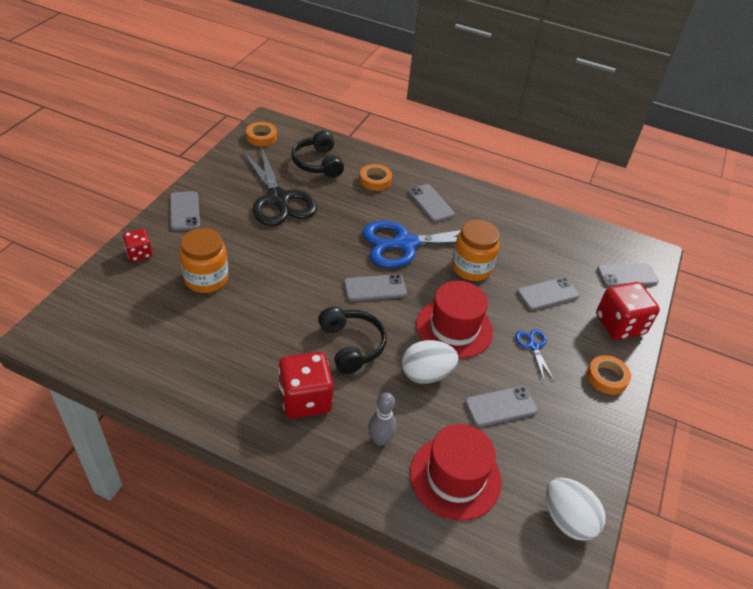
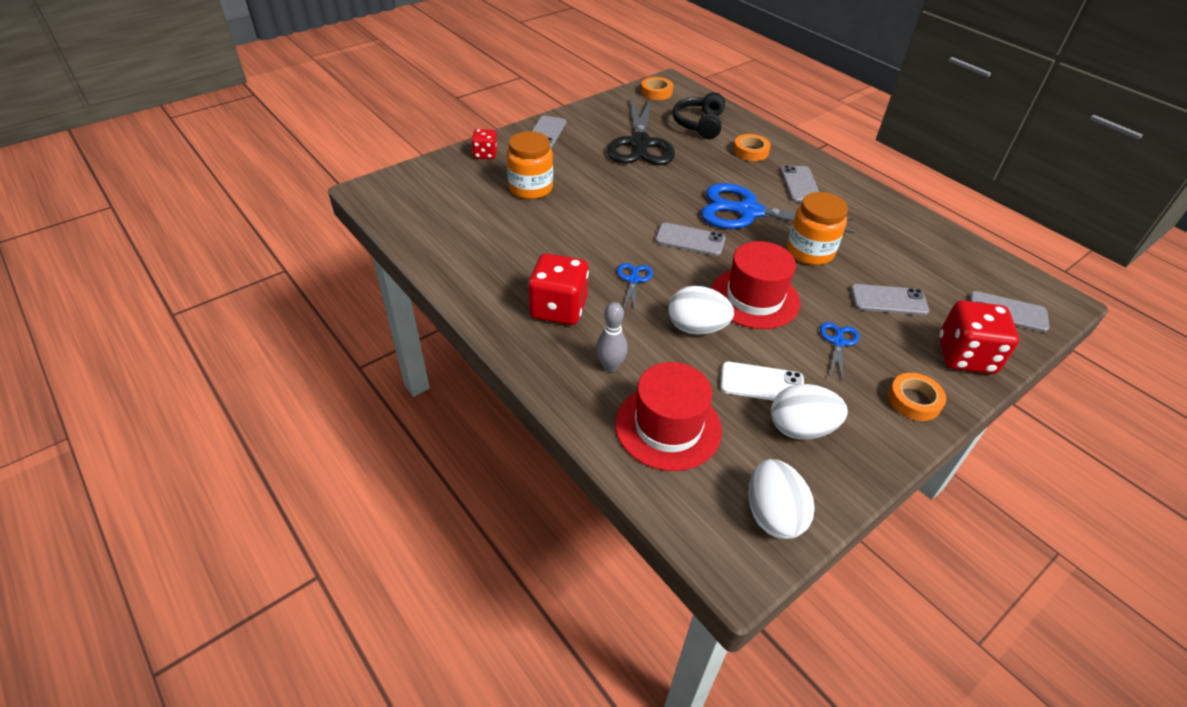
camera: 30 degrees right, 0 degrees up
black headphones [318,307,387,374] -> blue scissors [617,263,653,311]
grey phone [465,386,538,427] -> white phone [720,362,804,401]
none -> white egg [771,384,848,440]

